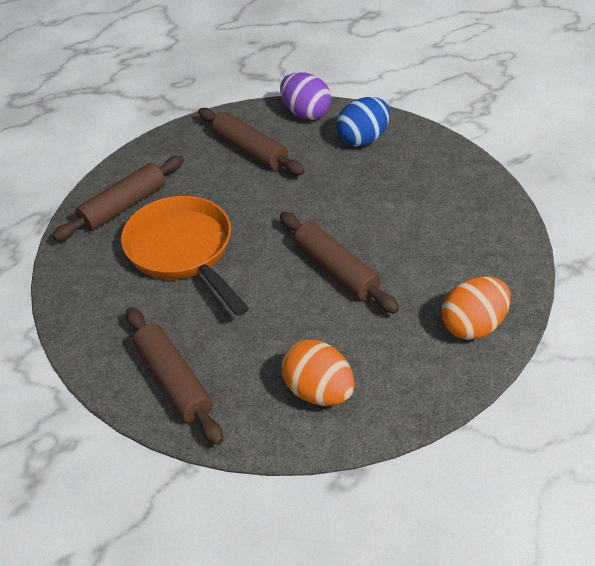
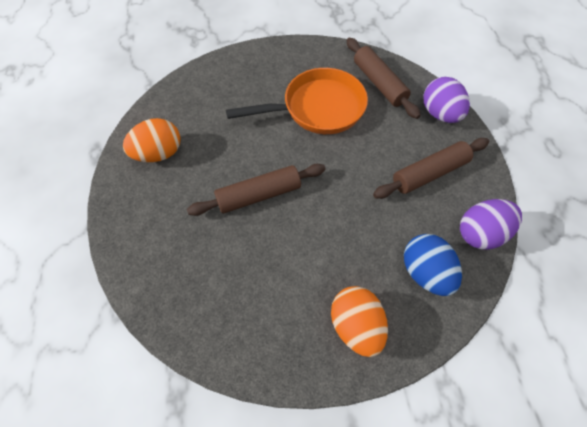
camera: 105 degrees right, 15 degrees up
brown rolling pin [126,307,223,445] -> none
orange egg [442,277,511,340] -> orange egg moved to [331,286,388,357]
none -> purple egg [423,76,470,123]

